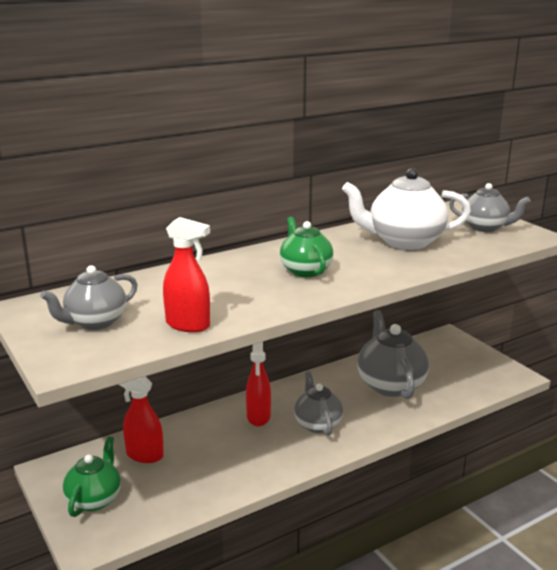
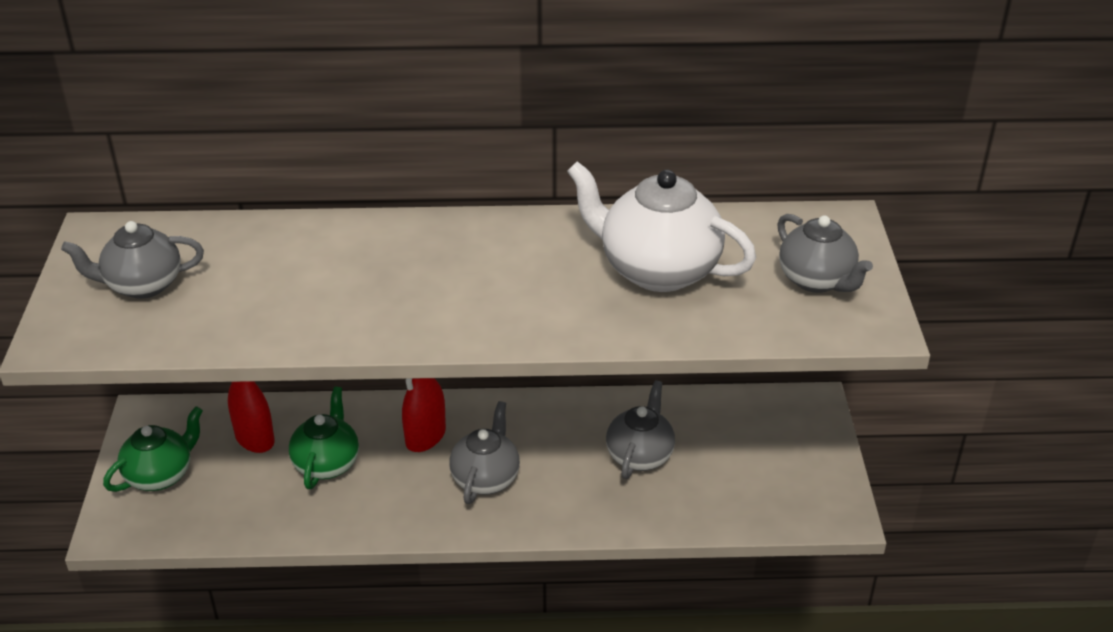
camera: 30 degrees right, 15 degrees up
red spray bottle [163,217,210,332] -> none
green teapot [280,217,333,277] -> green teapot moved to [289,387,359,489]
grey teapot [357,310,429,399] -> grey teapot [606,380,675,479], size x0.64

